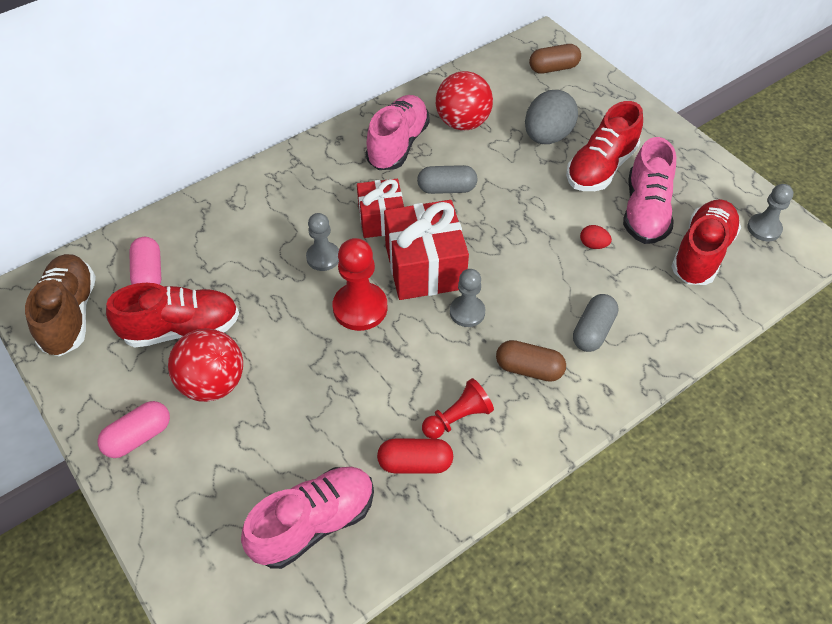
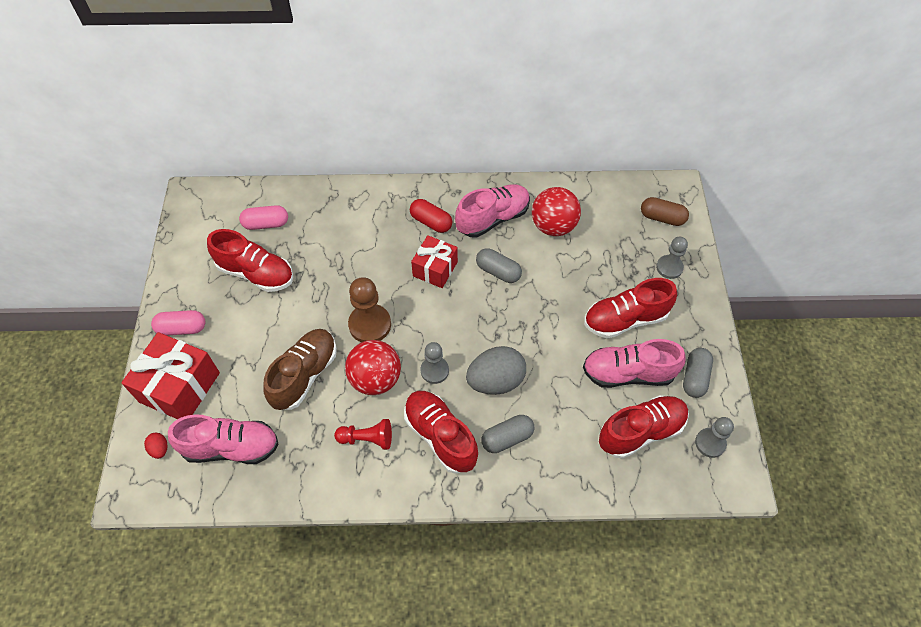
camera: 35 degrees right, 5 degrees up
brown shoe [25,254,96,356] -> brown shoe moved to [263,329,337,410]
pink capsule [129,237,161,285] -> pink capsule turned 60 degrees clockwise [239,205,288,230]
red ball [168,328,243,402] -> red ball moved to [345,340,401,395]
grey pawn [306,213,339,271] -> grey pawn moved to [656,237,688,279]
red pawn [333,238,388,331] -> brown pawn [348,277,391,342]
red capsule [377,439,453,474] -> red capsule moved to [410,199,452,233]
red gift [384,200,469,300] -> red gift moved to [121,332,220,419]
brown capsule [496,340,566,382] -> red shoe [404,391,478,474]
grey egg [525,90,578,144] -> grey egg moved to [466,346,526,395]
red egg [580,225,612,249] -> red egg moved to [144,433,168,459]
pink shoe [623,137,676,244] -> pink shoe turned 45 degrees clockwise [583,339,686,388]
none -> grey capsule [683,348,713,398]

